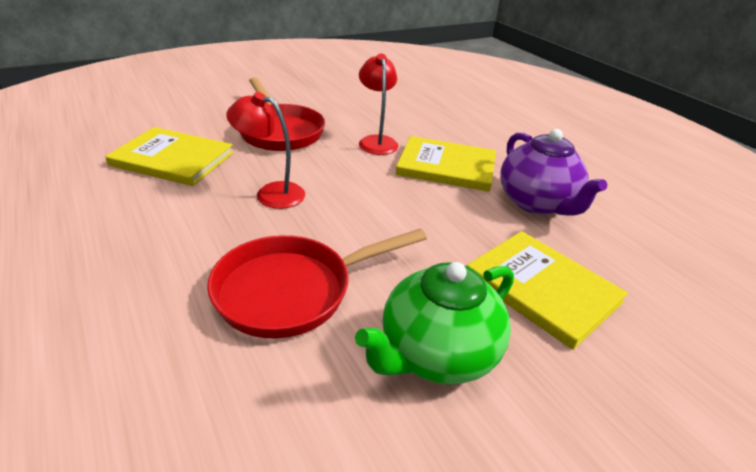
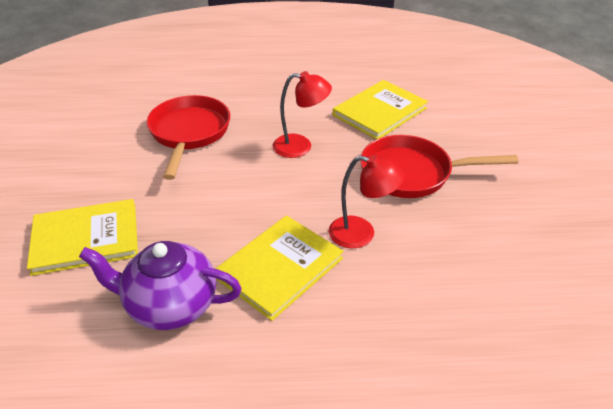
camera: 120 degrees right, 5 degrees up
red lamp [226,92,305,209] -> red lamp turned 45 degrees clockwise [273,71,332,158]
green teapot [355,262,514,385] -> none

